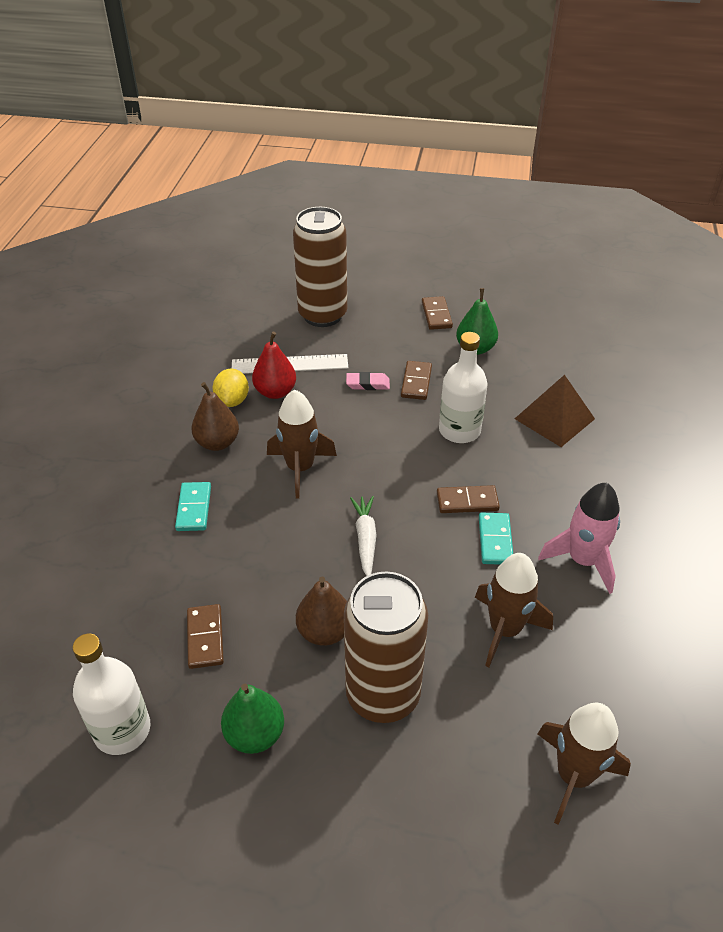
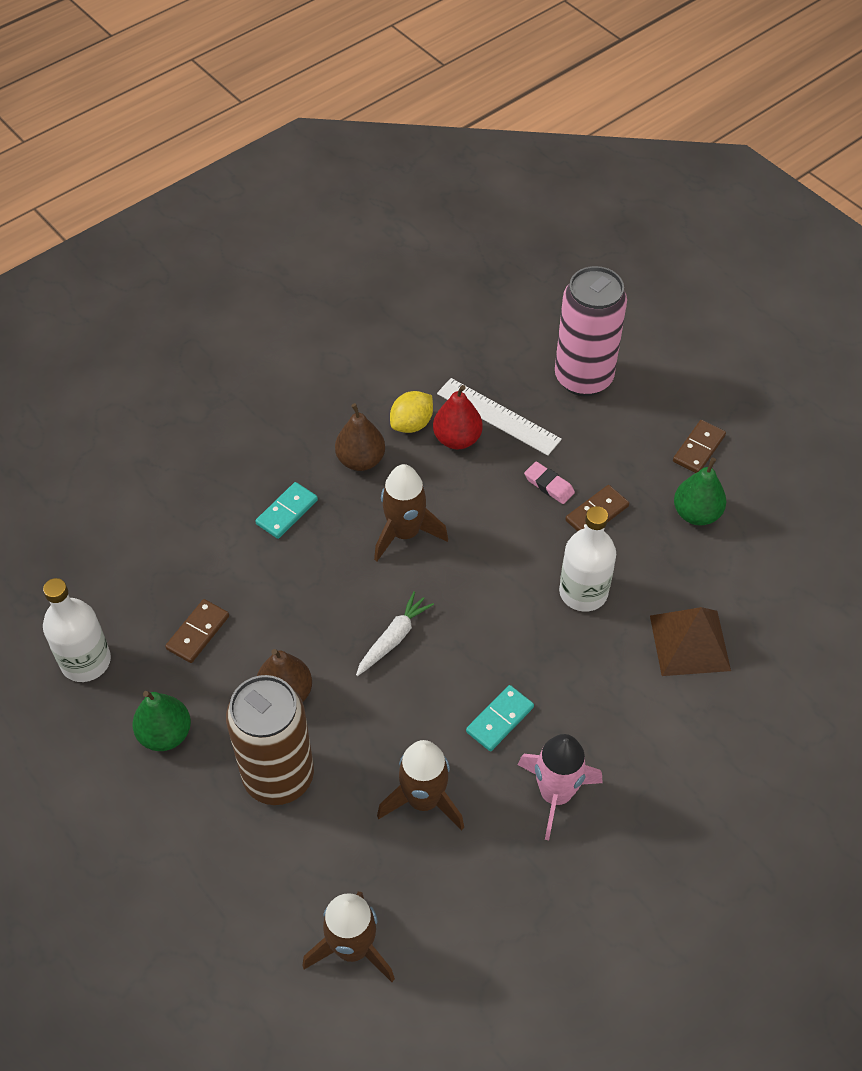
camera: 40 degrees right, 10 degrees up
brown can [293,207,347,327] -> pink can [555,266,627,396]
brown domino [437,485,500,513] -> none

